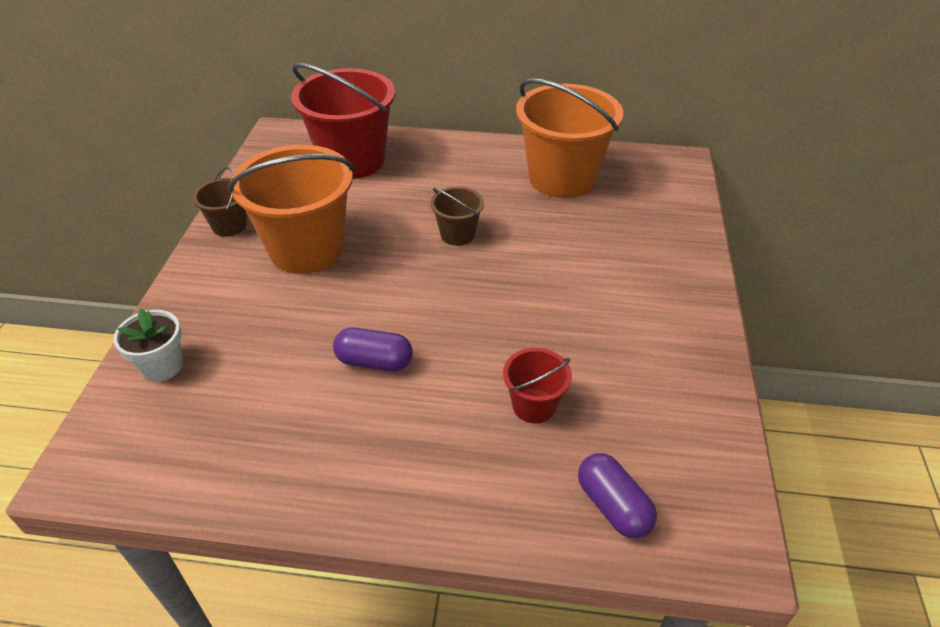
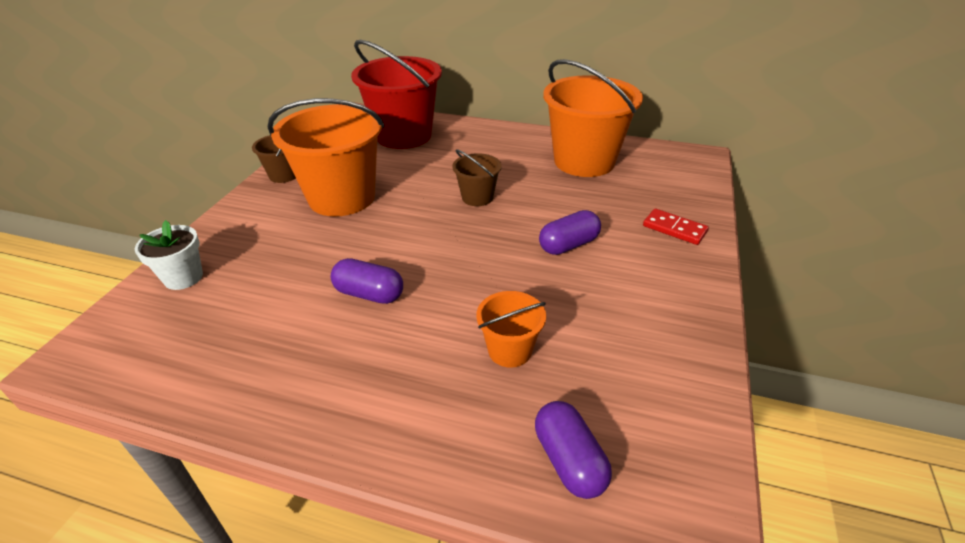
camera: 10 degrees right, 5 degrees down
red bucket [503,348,572,423] -> orange bucket [476,291,546,368]
none -> purple capsule [539,210,601,255]
none -> red domino [643,209,709,245]

